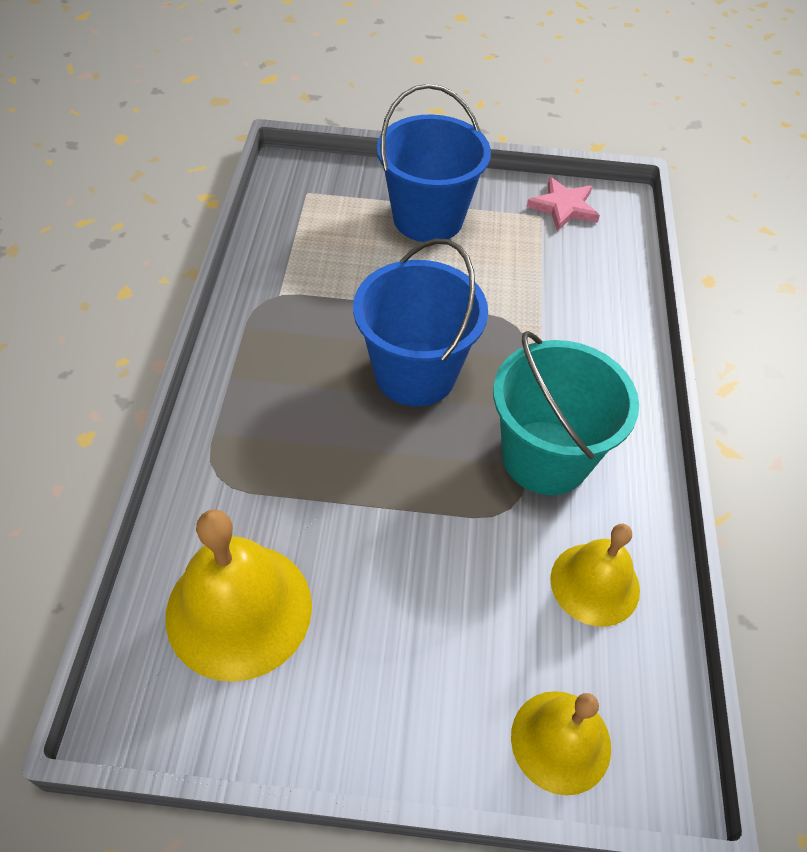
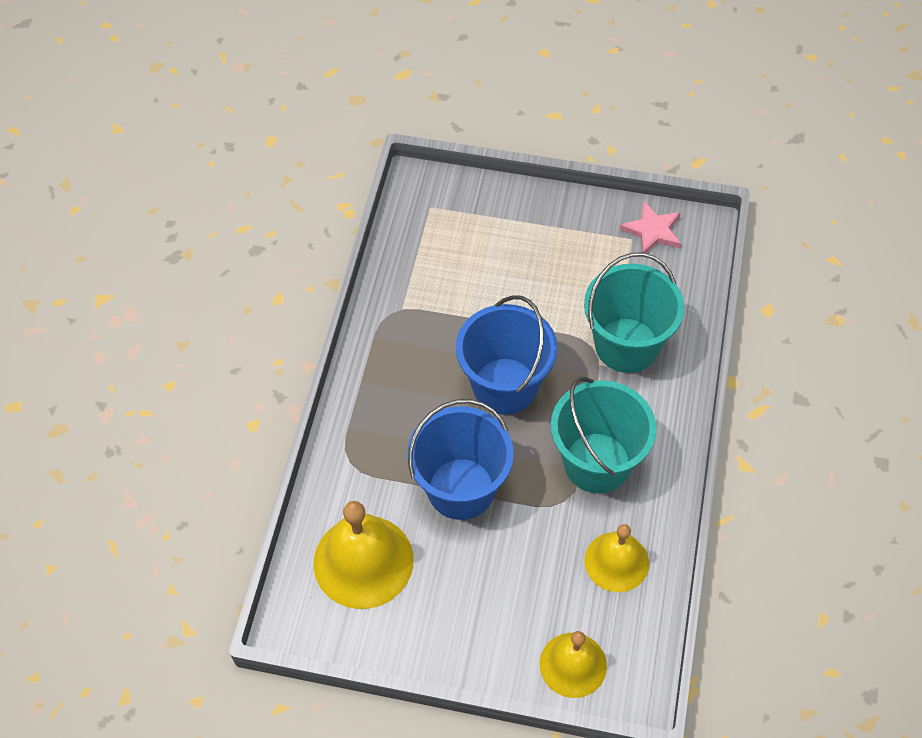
camera: 10 degrees right, 5 degrees up
blue bucket [377,84,491,242] -> blue bucket moved to [407,399,514,520]
none -> turquoise bucket [584,253,684,373]

